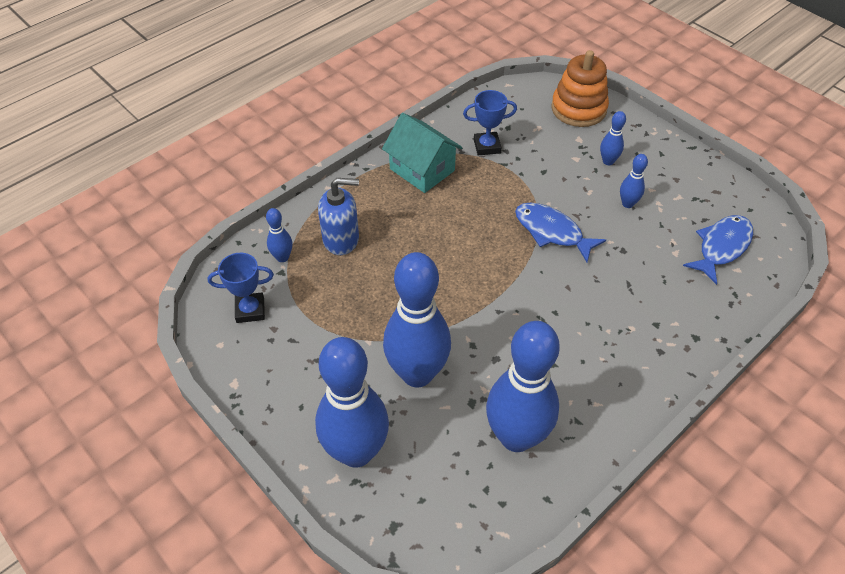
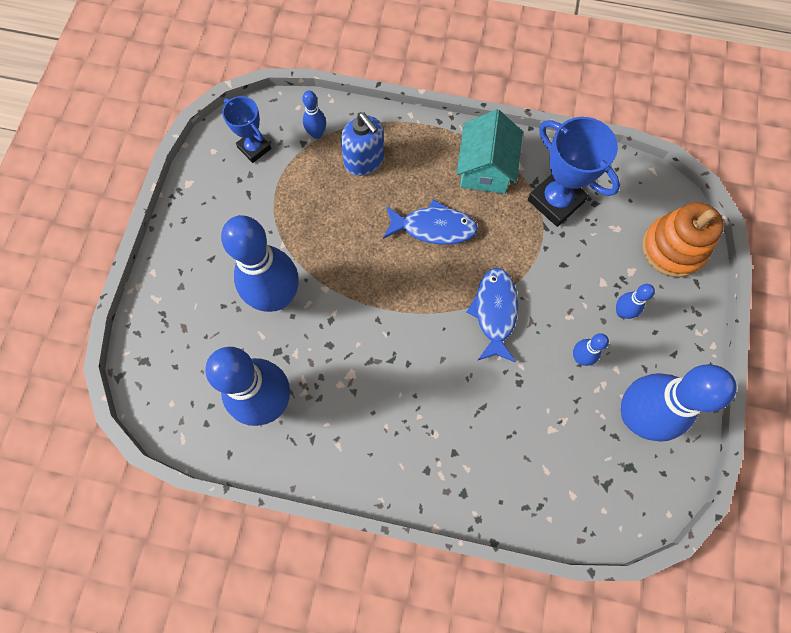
camera: 55 degrees right, 20 degrees up
blue bowling pin [315,337,389,468] -> blue bowling pin moved to [621,364,737,442]
blue trophy [463,90,517,155] -> blue trophy [528,117,620,227], size x1.63
blue fish [683,215,753,285] -> blue fish moved to [383,199,478,244]

